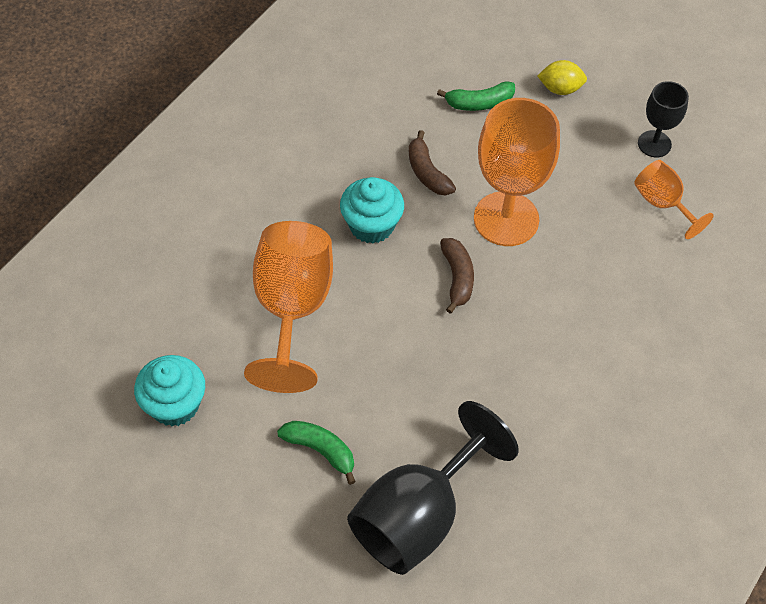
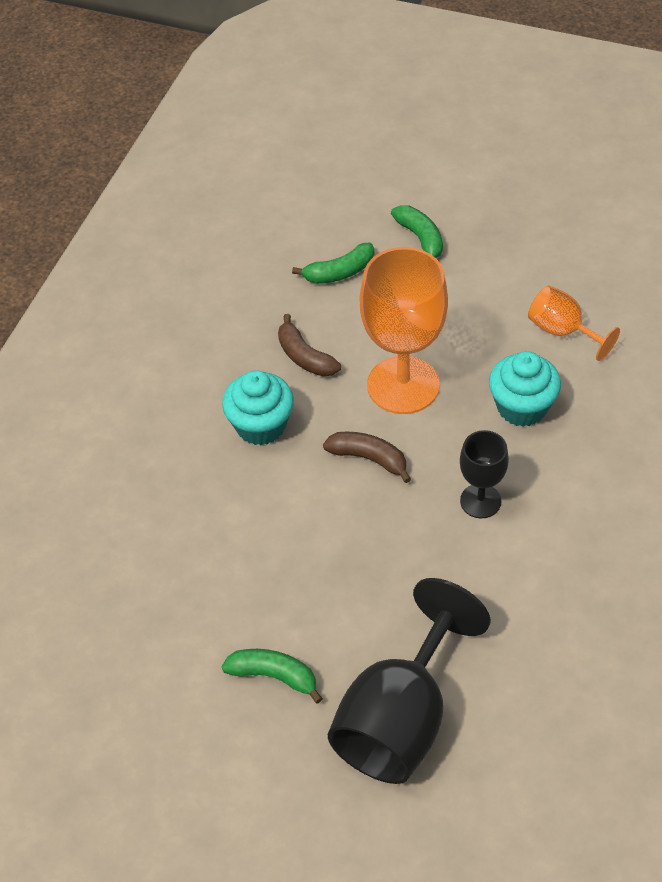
camera: 10 degrees left, 5 degrees down
turquoise cupcake [134,355,205,426] -> turquoise cupcake moved to [489,351,561,427]
orange goblet [244,221,333,393] -> none
brown banana [440,238,474,314] -> brown banana turned 45 degrees counterclockwise [323,432,411,483]
yellow lemon [537,60,587,95] -> green banana [391,205,443,258]
black goblet [638,81,689,157] -> black goblet moved to [460,430,509,518]

